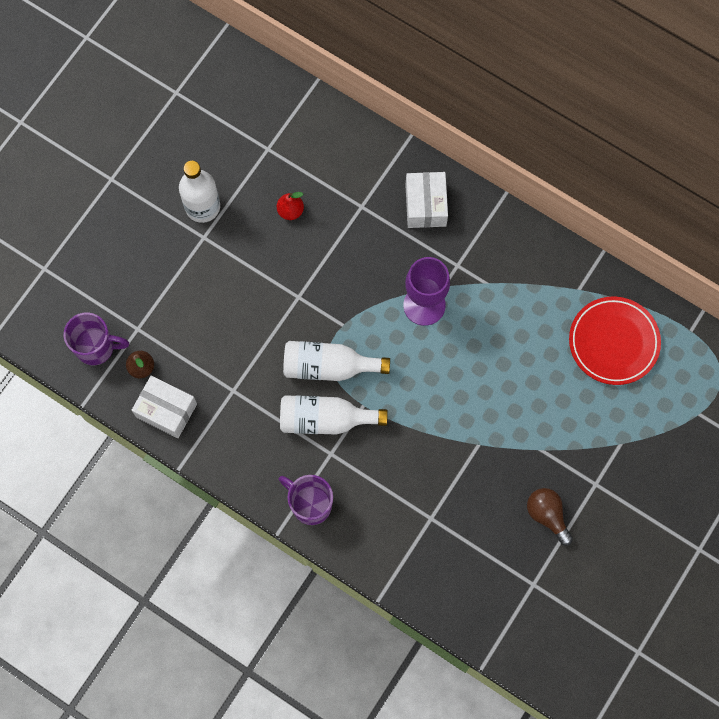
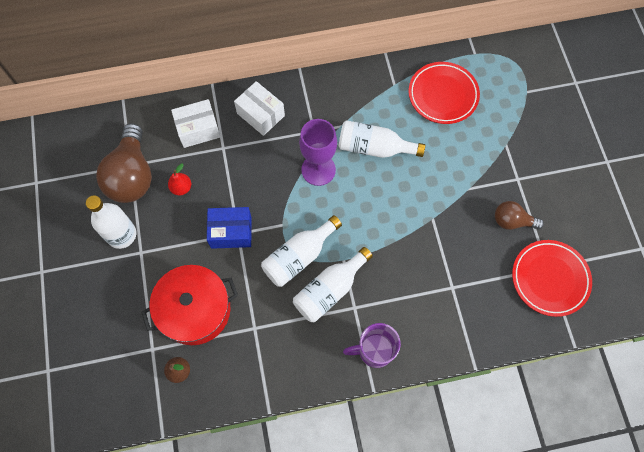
camera: 45 degrees left, 5 degrees down
purple mug [64,312,129,365] -> none
white box [132,375,197,438] -> white box moved to [171,99,220,148]
none -> brown light bulb [96,123,152,203]
none -> red pot [141,265,238,345]
none -> blue box [207,207,252,249]
none -> white bottle [339,120,425,158]
none -> red plate [512,240,592,317]

